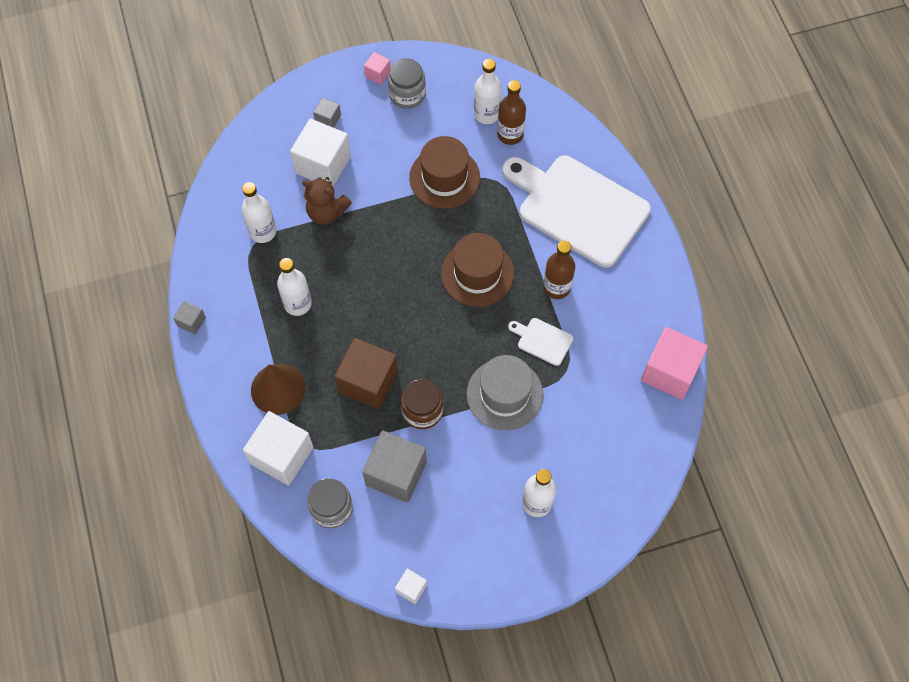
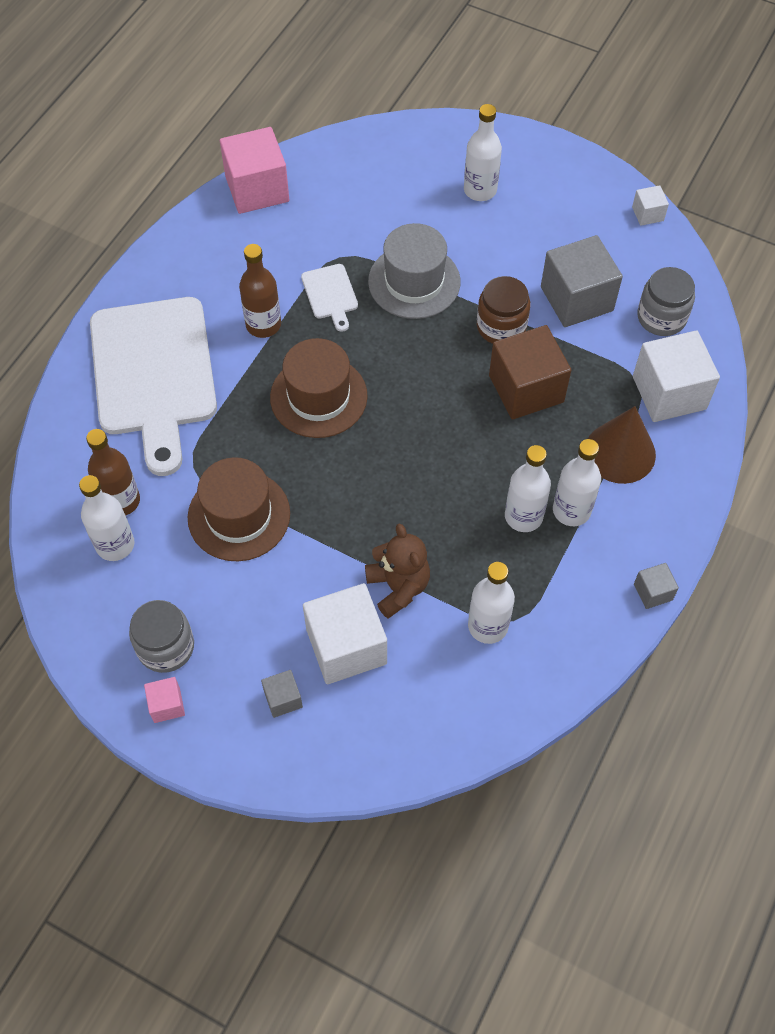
camera: 135 degrees left, 5 degrees down
none -> white bottle [553,439,601,526]

